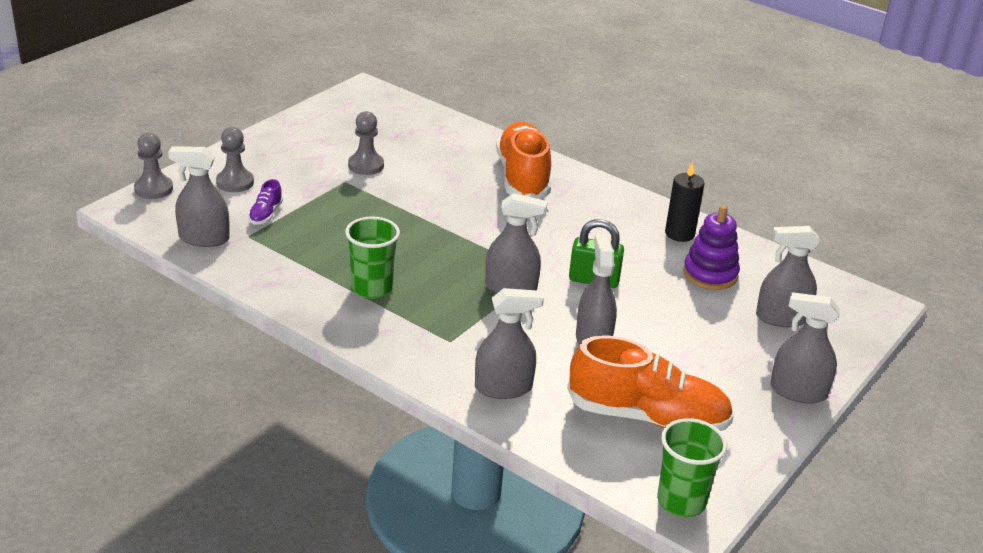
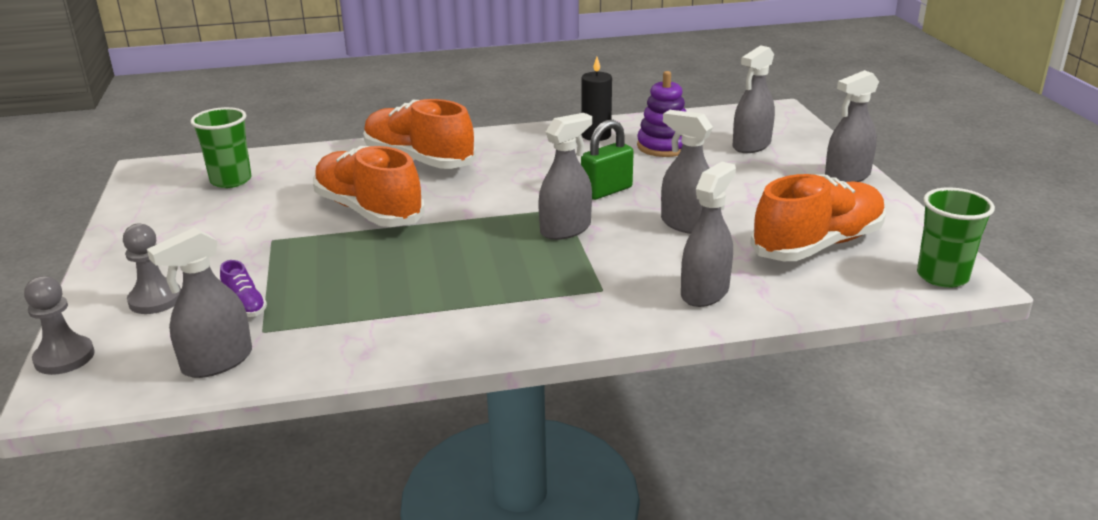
camera: 45 degrees left, 5 degrees down
green cup [345,217,400,299] -> green cup moved to [190,107,252,188]
grey pawn [348,111,384,175] -> none
none -> orange shoe [313,146,425,227]

